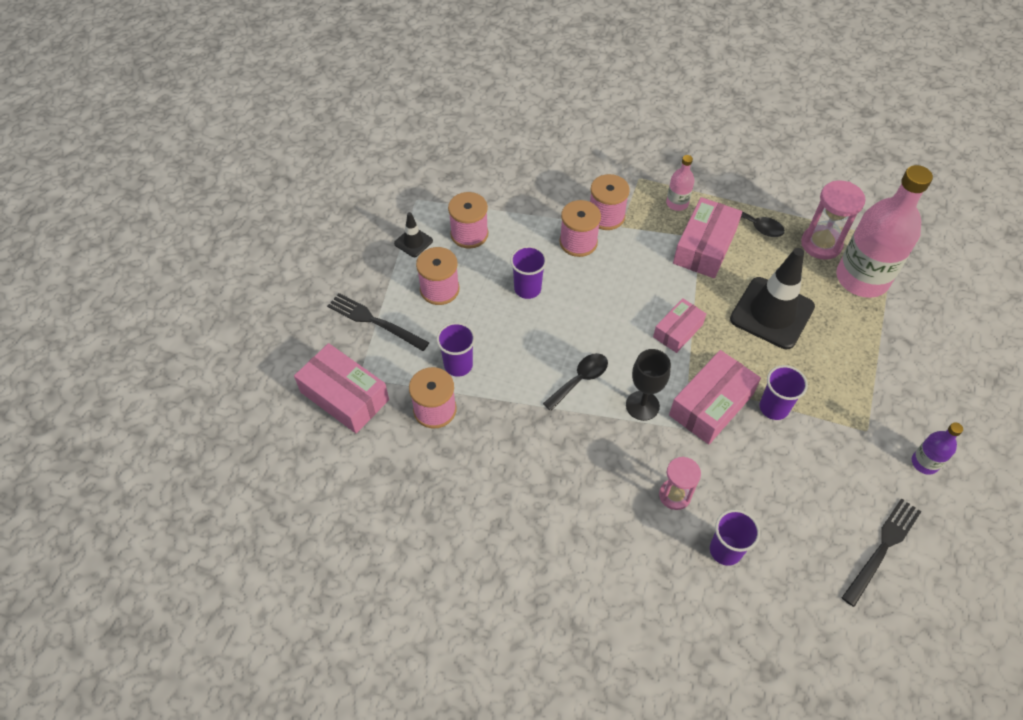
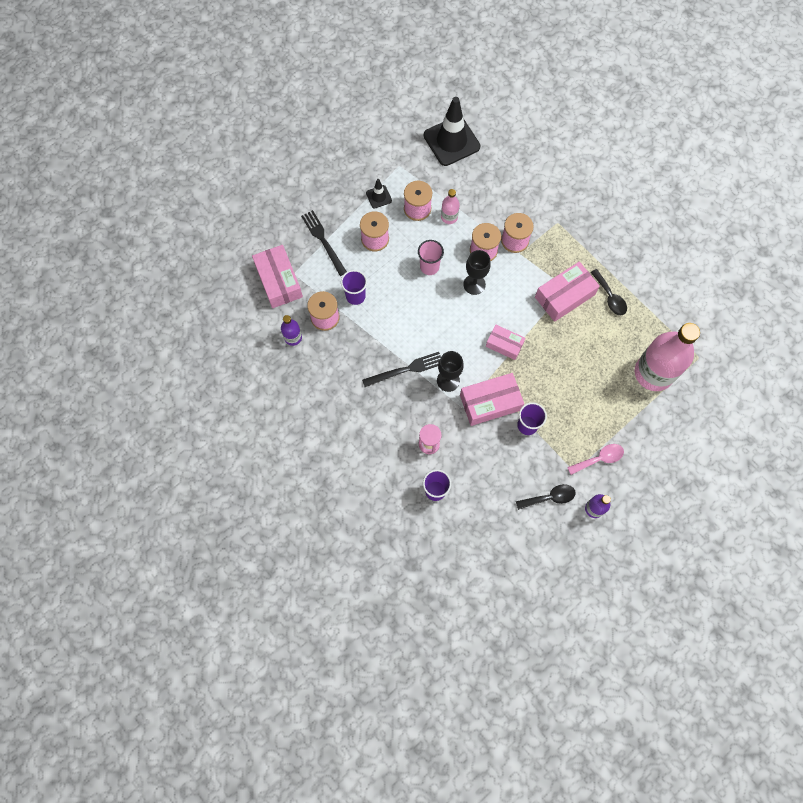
camera: 30 degrees right, 15 degrees up
purple cup [510,246,547,299] -> pink cup [418,240,444,275]
black spoon [543,353,608,411] -> black spoon moved to [516,484,576,510]
pink box [653,298,706,353] -> pink box turned 45 degrees clockwise [486,324,526,360]
pink bottle [666,155,694,211] -> pink bottle moved to [441,189,460,224]
black traffic cone [730,248,815,349] -> black traffic cone moved to [424,97,480,166]
pink hourglass [801,180,865,260] -> none
black fork [842,498,922,607] -> black fork moved to [362,352,441,387]
none -> purple bottle [281,315,302,346]
none -> black goblet [463,250,491,295]
none -> pink spoon [567,444,624,475]

